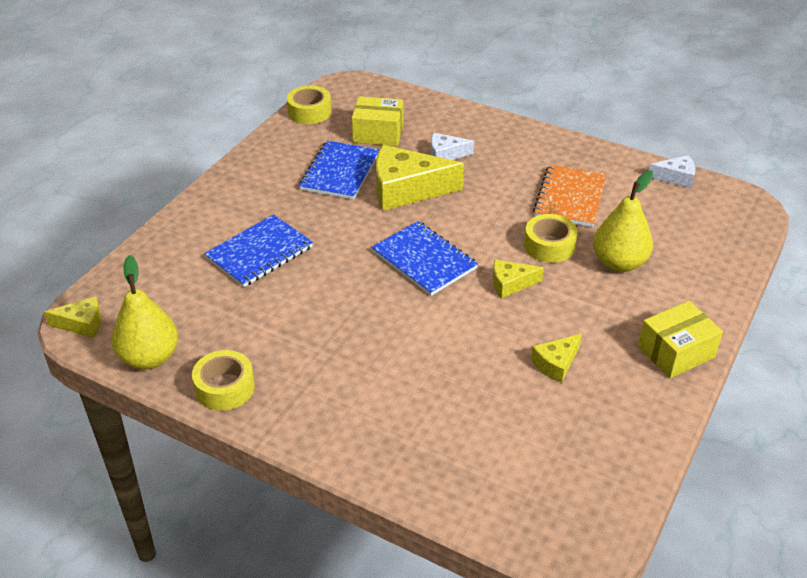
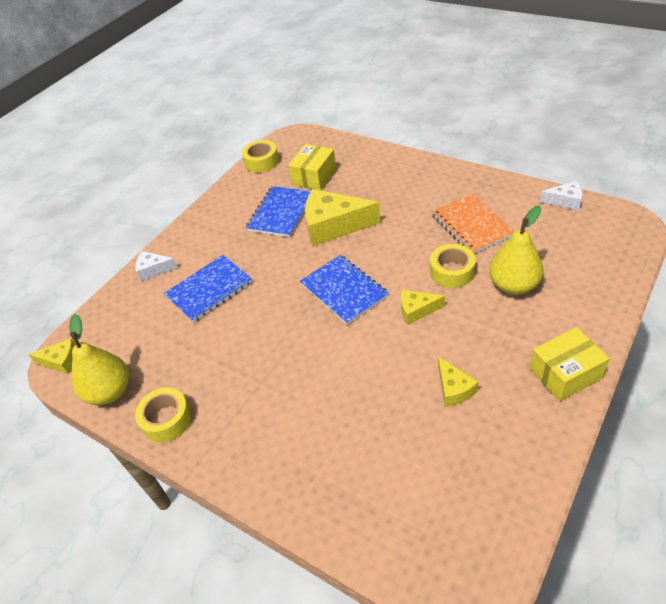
camera: 10 degrees right, 5 degrees up
yellow box [352,96,403,146] -> yellow box turned 75 degrees counterclockwise [288,144,336,190]
white cheese [431,133,474,160] -> white cheese moved to [135,251,178,281]
yellow cheese [531,334,582,383] -> yellow cheese turned 75 degrees counterclockwise [438,357,479,407]
orange notebook [533,165,606,227] -> orange notebook turned 45 degrees counterclockwise [432,194,515,253]

